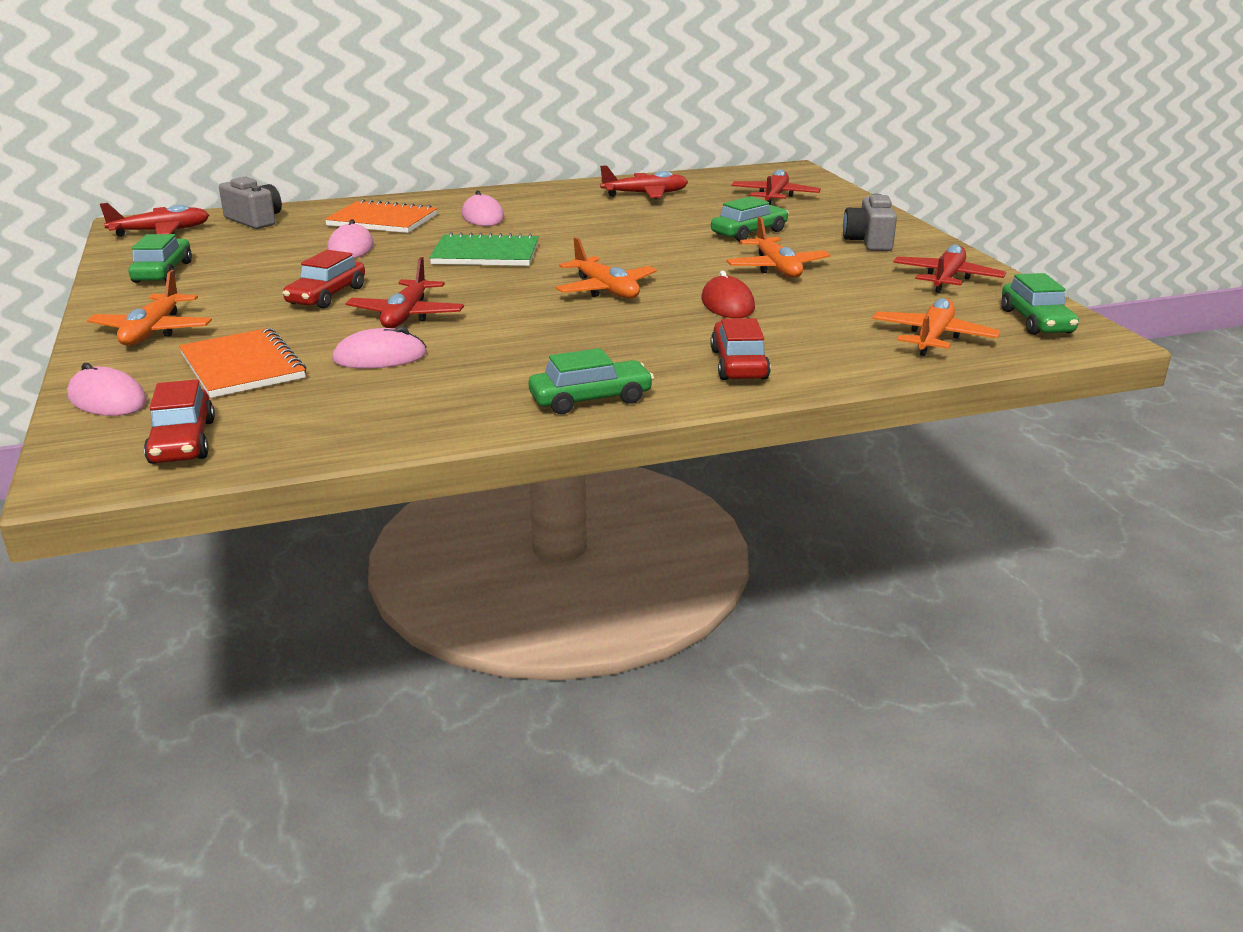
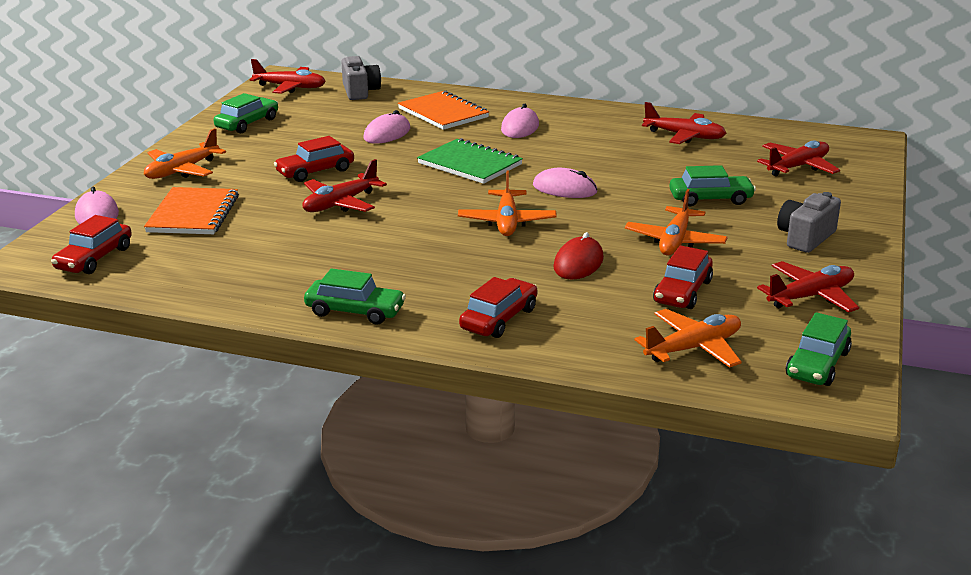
camera: 35 degrees right, 0 degrees up
pink mouse [332,326,427,369] -> pink mouse moved to [533,168,597,198]
none -> red car [653,245,713,309]

